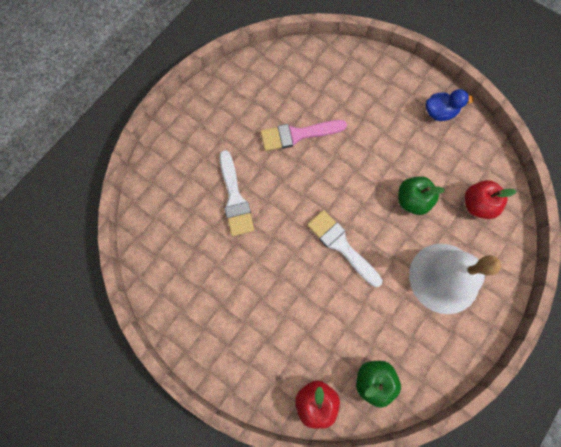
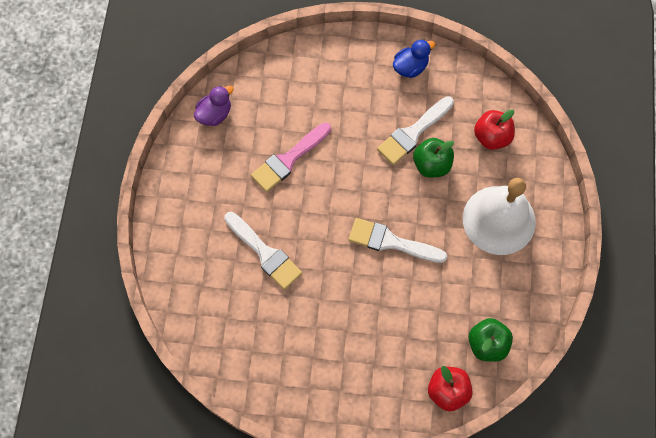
camera: 30 degrees left, 5 degrees down
none -> purple duck [194,85,233,126]
none -> white brush [377,96,454,165]

